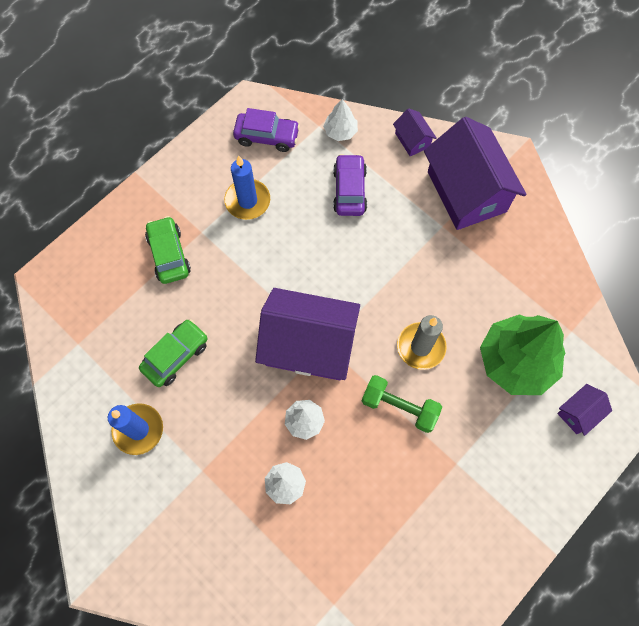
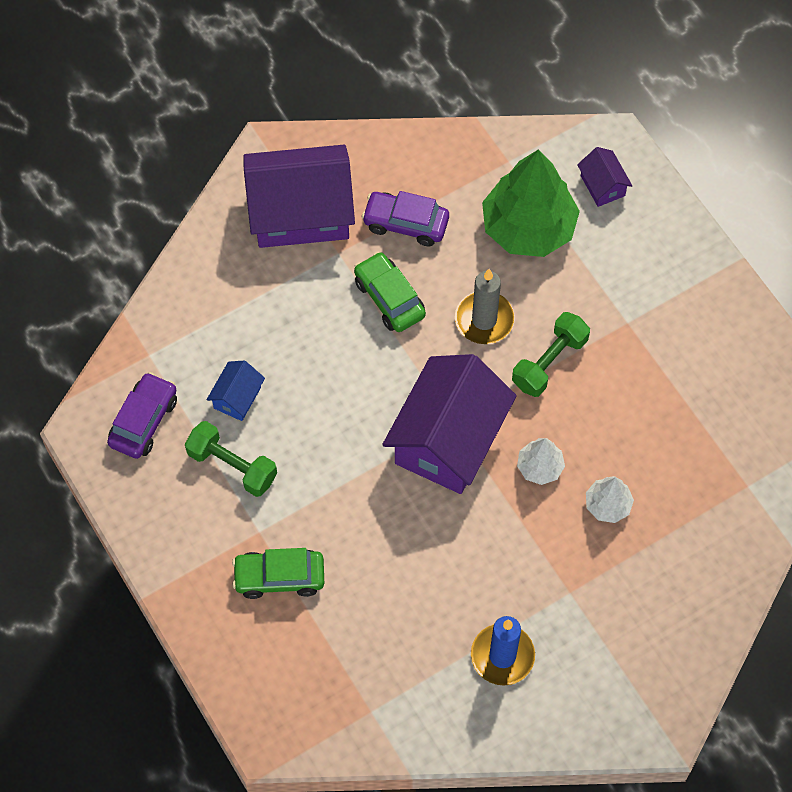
camera: 75 degrees left, 5 degrees down
green car [139,319,208,387] -> green car moved to [354,252,426,332]
blue candle [224,155,270,220] -> green dumbbell [185,421,277,497]
white tree [323,99,358,141] -> none
purple car [333,154,367,216] -> purple car moved to [362,191,449,246]
purple house [393,108,437,156] -> none
none -> blue house [207,361,265,421]

